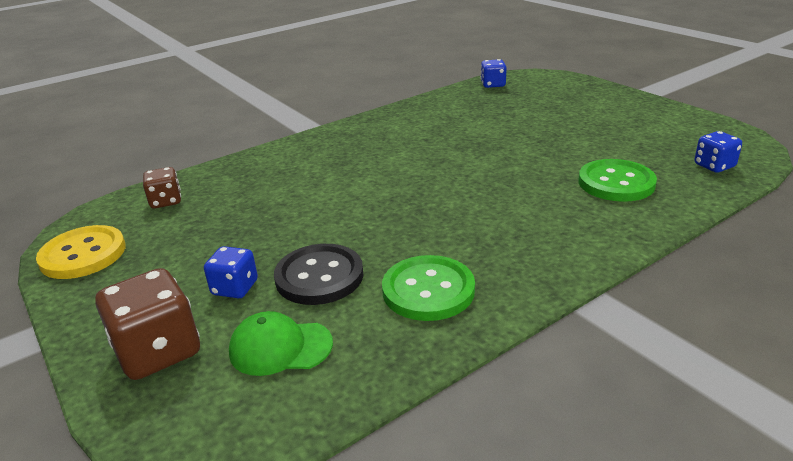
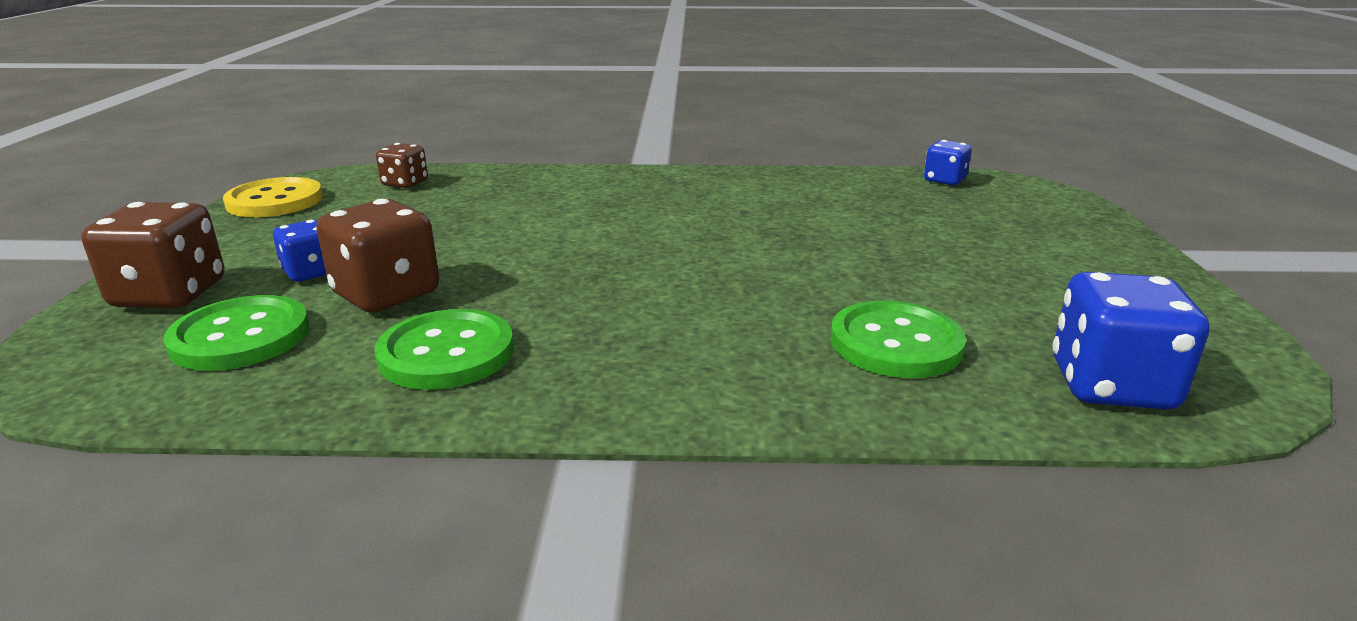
camera: 35 degrees right, 5 degrees down
green cap [229,311,333,376] -> green button [163,295,309,371]
black button [274,244,364,305] -> brown dice [316,199,439,312]
blue dice [694,131,742,173] -> blue dice [1053,272,1209,410], size x1.70

